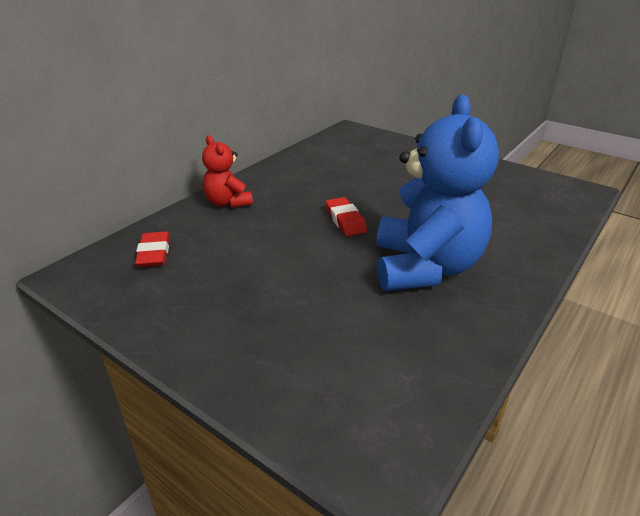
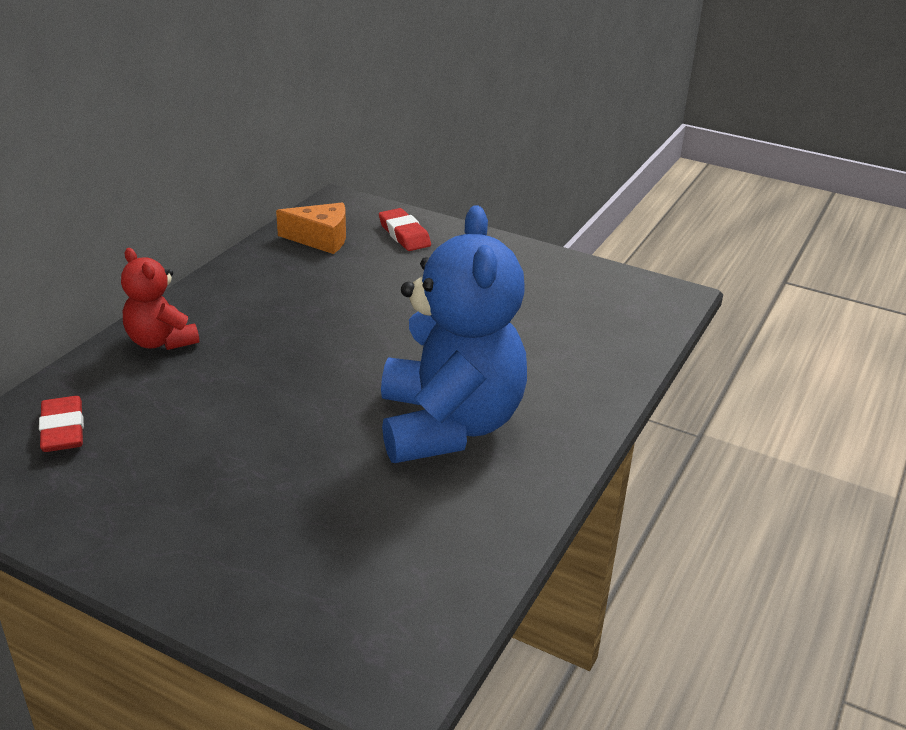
camera: 10 degrees left, 0 degrees up
red eraser [325,197,367,236] -> red eraser moved to [379,208,431,251]
none -> orange cheese [276,202,346,254]

